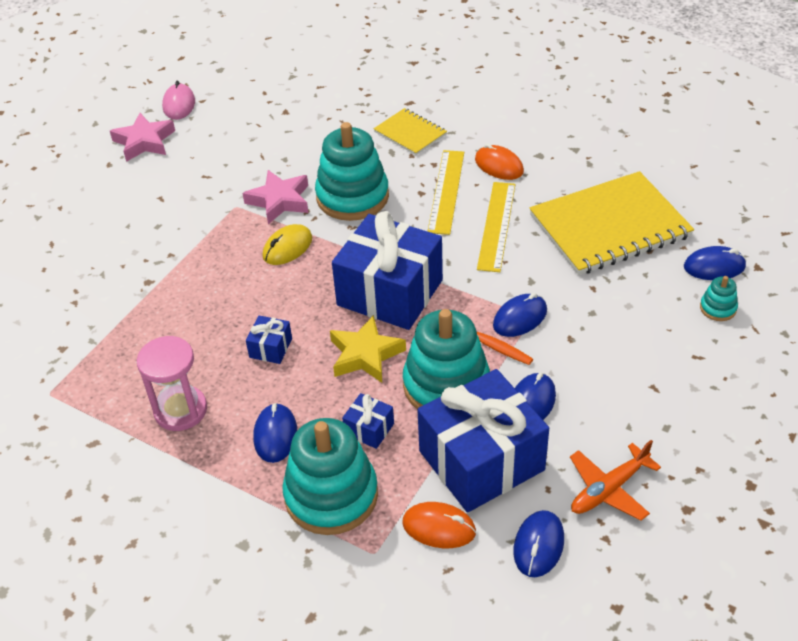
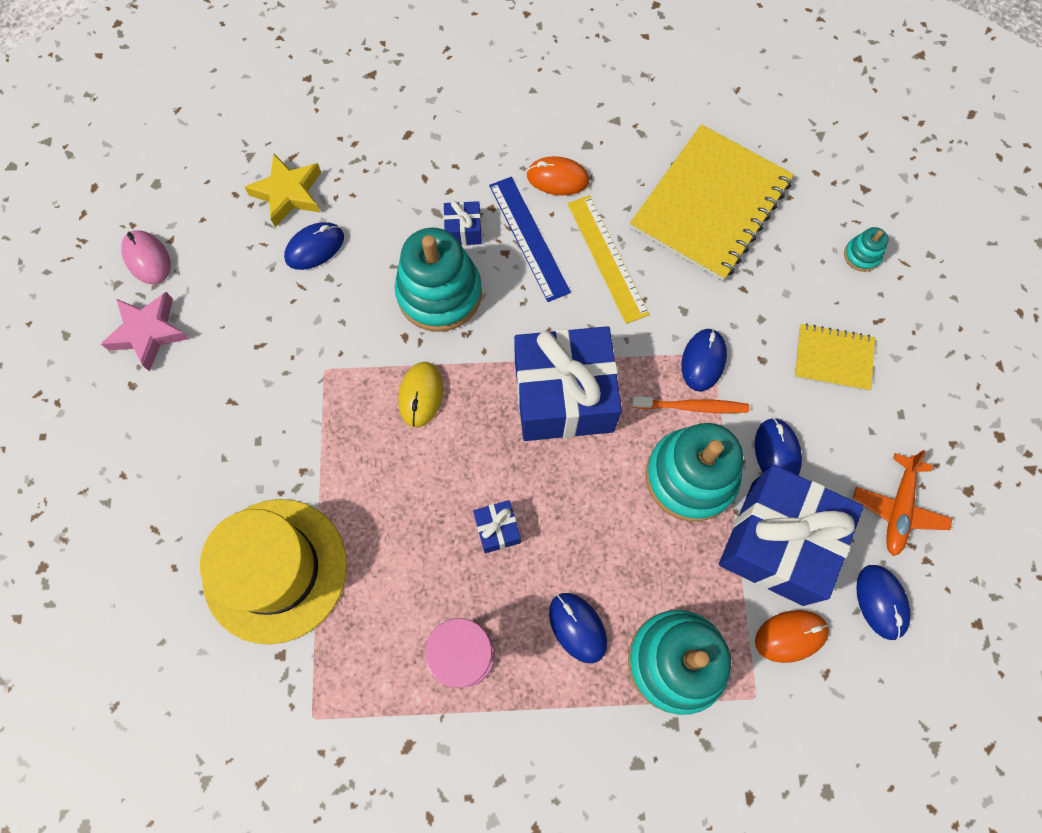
camera: 35 degrees left, 25 degrees up
pink star [242,170,308,224] -> none
yellow star [330,315,406,383] -> yellow star moved to [244,154,321,227]
blue gift [342,393,394,449] -> blue gift moved to [444,201,482,246]
yellow notebook [374,108,447,155] -> yellow notebook moved to [794,324,875,391]
yellow ruler [428,150,464,235] -> blue ruler [489,177,571,302]
blue mouse [684,246,746,280] -> blue mouse moved to [284,222,344,270]
none -> yellow hat [200,499,347,644]

